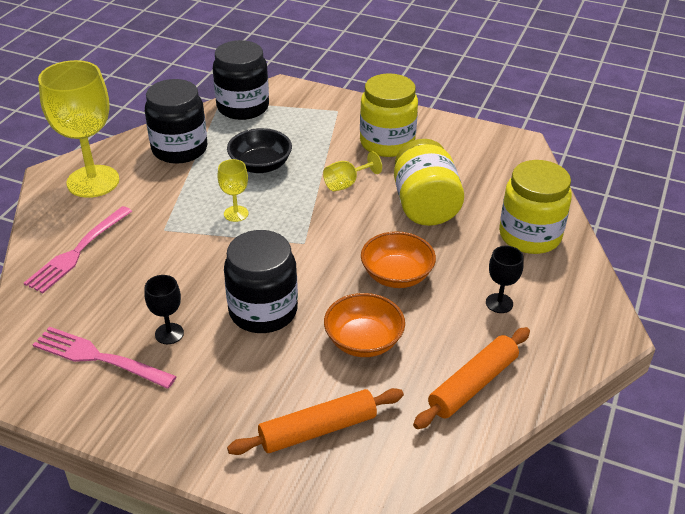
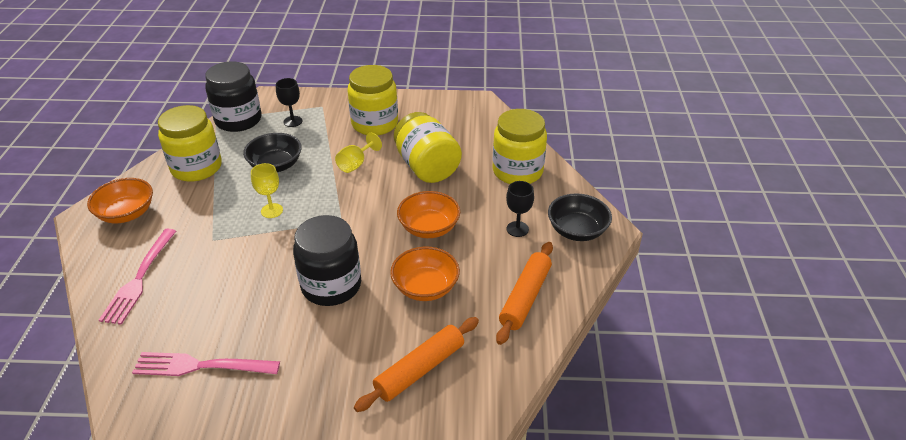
camera: 20 degrees left, 0 degrees up
yellow goblet [38,60,119,198] -> orange bowl [87,178,153,223]
black jar [145,79,207,164] -> yellow jar [158,105,222,182]
black goblet [145,275,184,344] -> black goblet moved to [276,78,302,127]
none -> black bowl [548,193,612,241]

